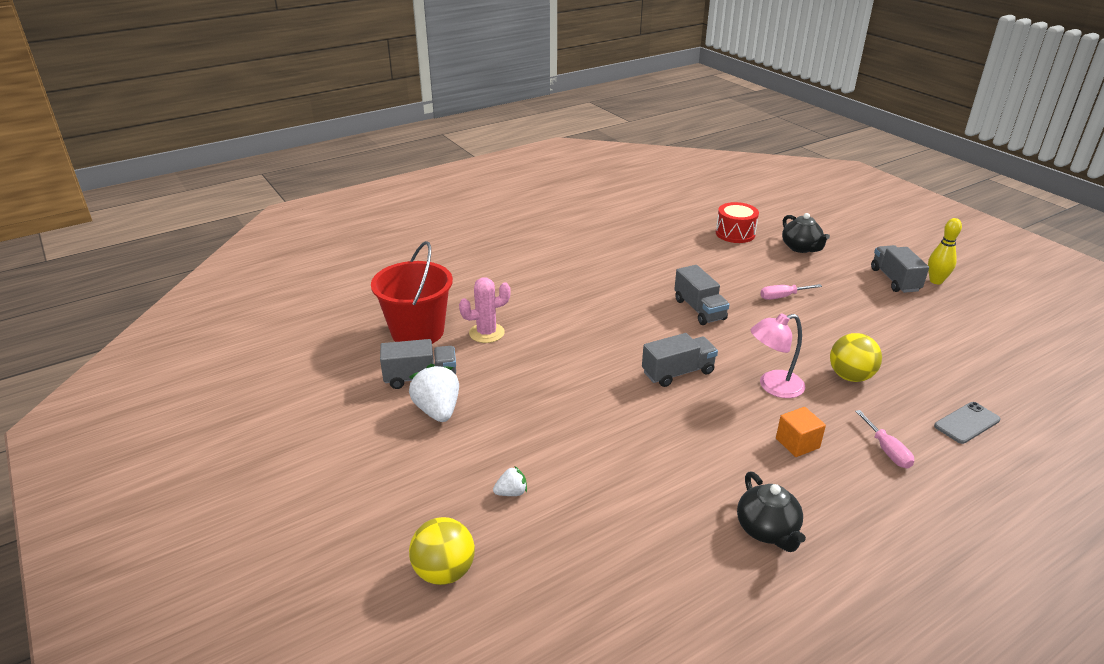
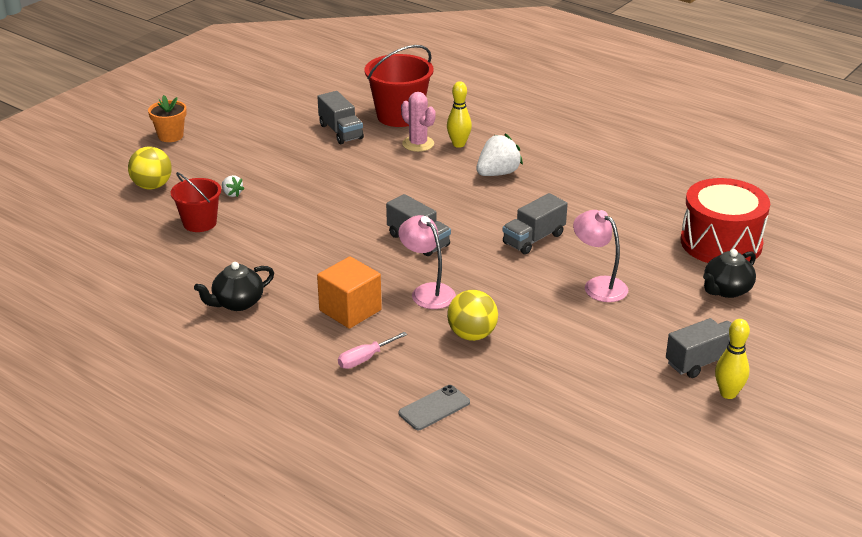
camera: 70 degrees right, 0 degrees up
white strawberry [409,364,459,422] -> white strawberry moved to [476,134,523,176]
red drum [716,202,759,243] -> red drum [681,178,770,263], size x1.66
pink screwdriver [760,284,822,300] -> pink lamp [573,210,628,302]
orange cube [776,407,826,457] -> orange cube [317,257,382,329], size x1.57
grey phone [934,402,1001,444] -> grey phone turned 75 degrees counterclockwise [399,385,470,430]
none -> orange flower pot [148,95,187,142]
none -> red bucket [171,172,221,232]
none -> yellow bowling pin [447,81,472,148]

